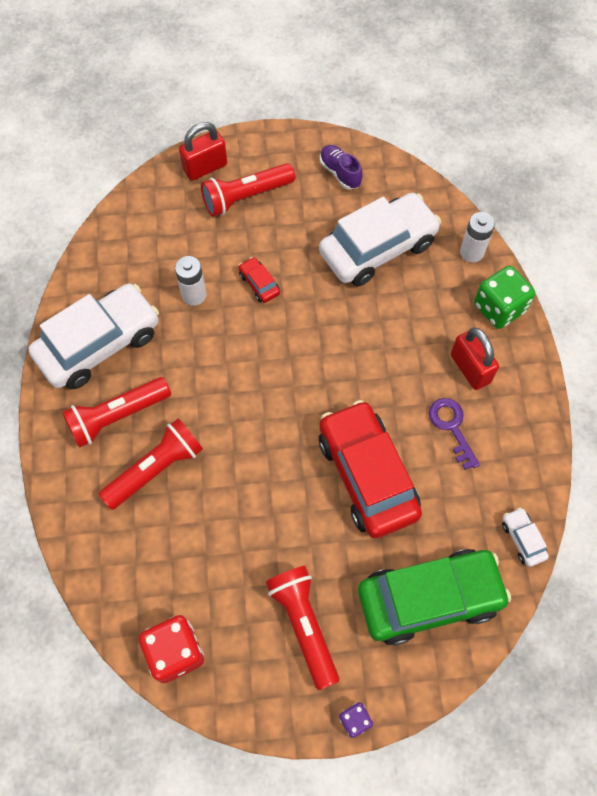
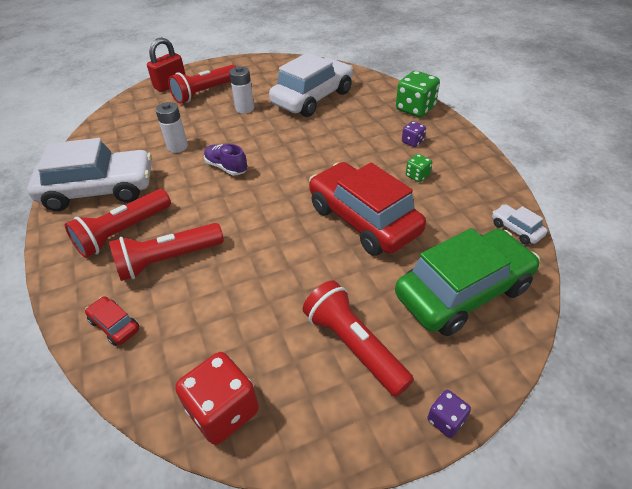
camera: 15 degrees left, 20 degrees down
white car [29,284,159,389] -> white car turned 45 degrees clockwise [27,138,152,211]
red flashlight [99,418,203,510] -> red flashlight turned 150 degrees counterclockwise [109,223,224,281]
red car [238,257,280,303] -> red car moved to [85,296,139,346]
purple shoe [320,145,363,189] -> purple shoe moved to [204,144,248,175]
purple key [429,398,480,470] -> green dice [406,154,432,182]
red padlock [451,328,499,390] -> purple dice [402,121,426,147]
white battery [460,212,495,263] -> white battery moved to [229,66,254,114]

